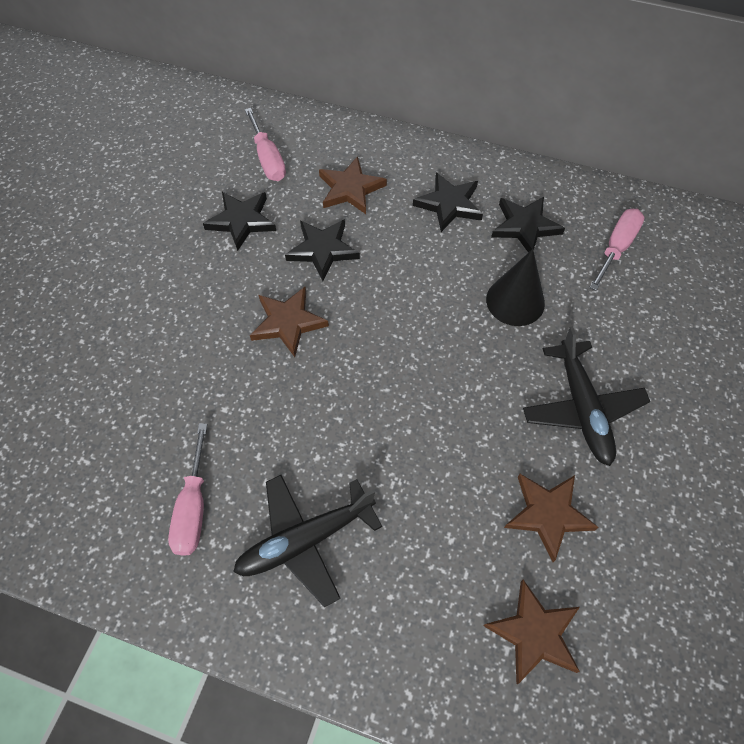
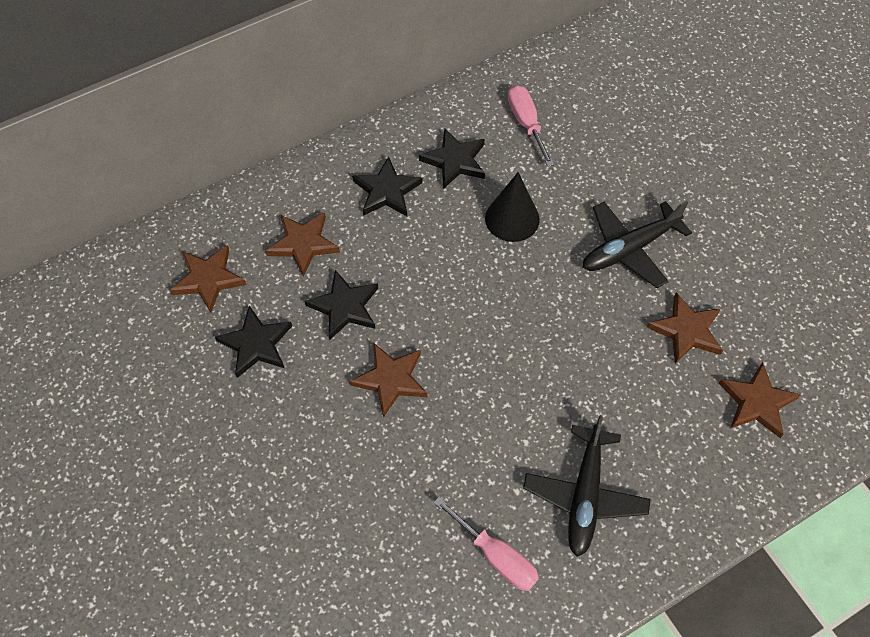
camera: 50 degrees left, 0 degrees up
pink screwdriver [245,108,286,181] -> brown star [170,245,247,313]
black plane [523,326,650,466] -> black plane turned 120 degrees clockwise [583,201,692,288]

